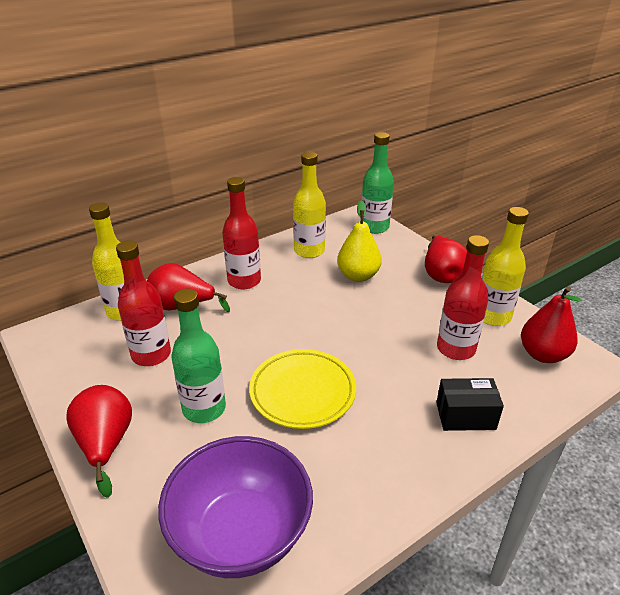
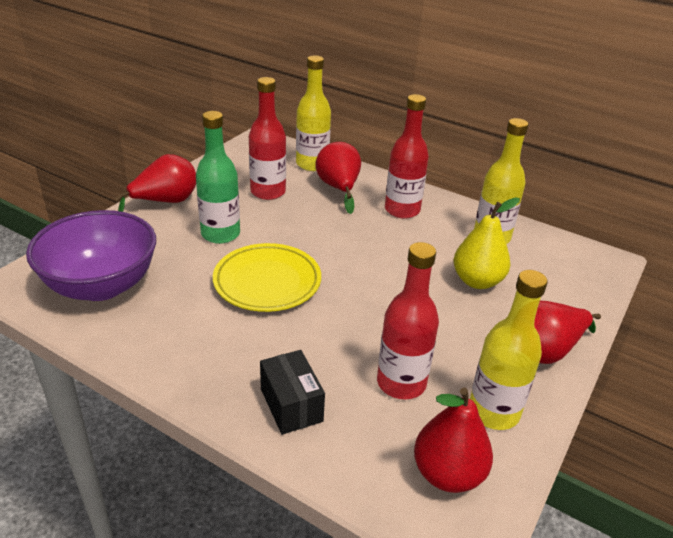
camera: 65 degrees right, 0 degrees up
green bottle [362,132,394,234] -> none

